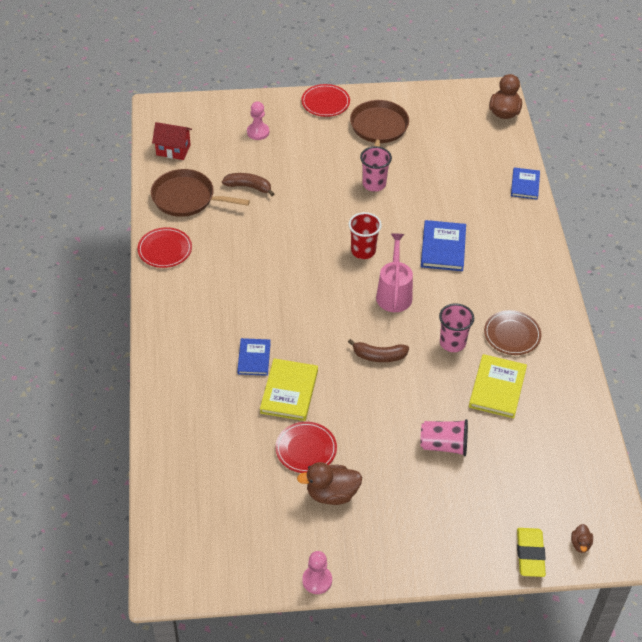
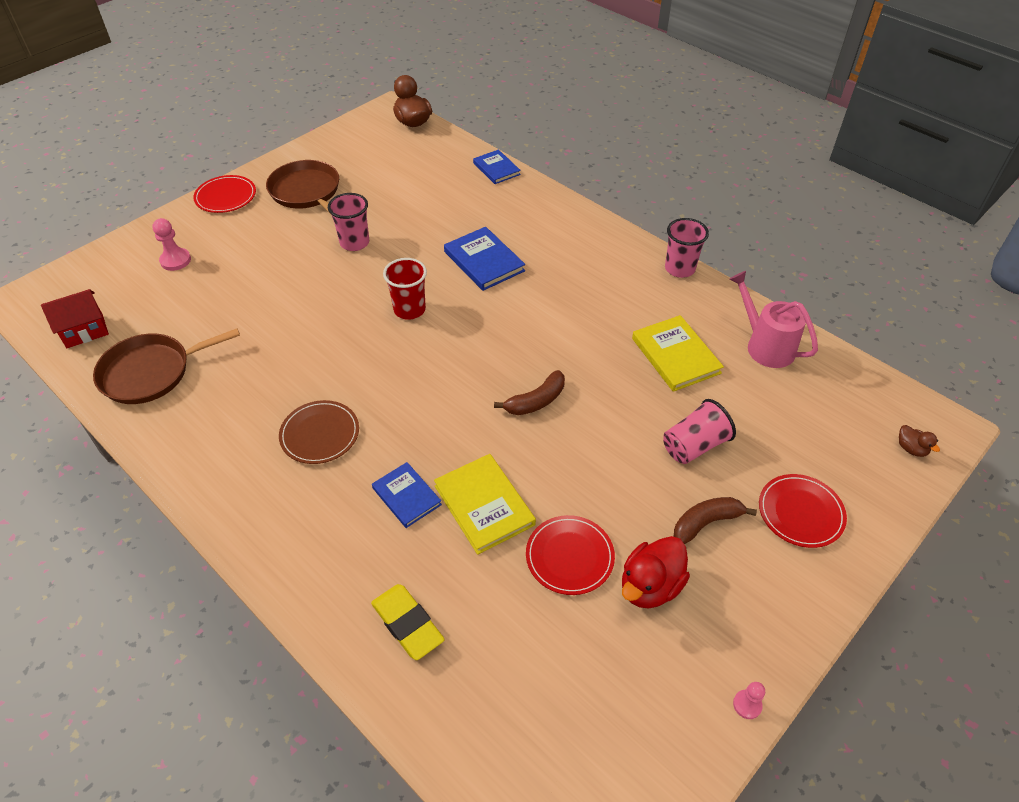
camera: 40 degrees left, 0 degrees up
red plate [137,227,192,268] -> red plate moved to [759,474,847,548]
brown banana [222,173,274,196] -> brown banana moved to [674,497,757,544]
brown duck [297,462,362,505] -> red duck [622,536,690,608]
pink pawn [302,551,332,594] -> pink pawn [733,682,765,719], size x0.62
pink watering can [376,233,413,312] -> pink watering can moved to [729,271,818,368]
pink cup [439,303,474,352] -> pink cup moved to [665,218,709,278]
brown plate [484,310,541,355] -> brown plate moved to [279,400,359,464]
yellow eraser [517,528,546,577] -> yellow eraser moved to [371,584,445,660]

